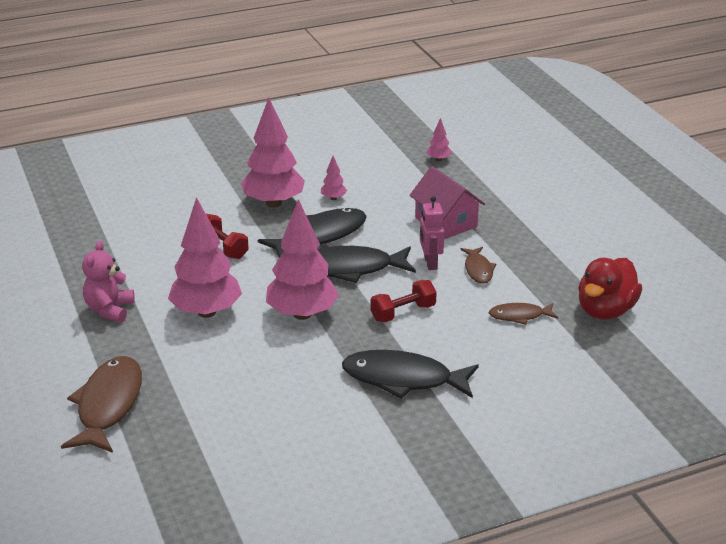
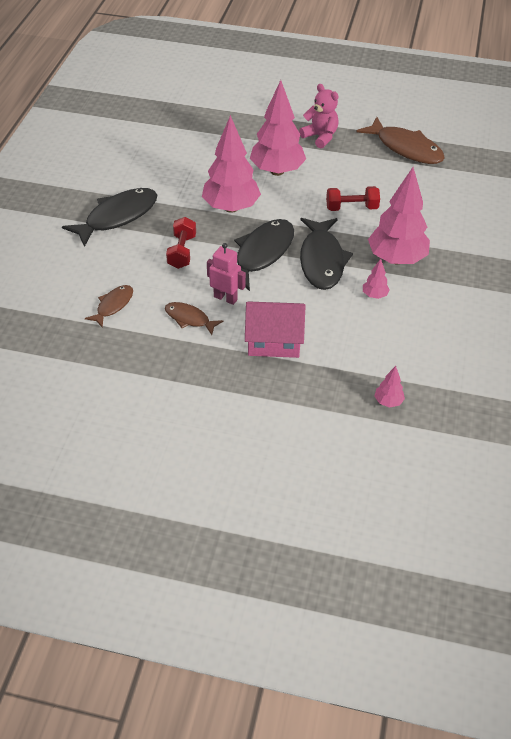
camera: 125 degrees right, 15 degrees up
brown fish [61,356,142,453] -> brown fish moved to [356,117,445,164]
red duck [578,258,642,319] -> none

